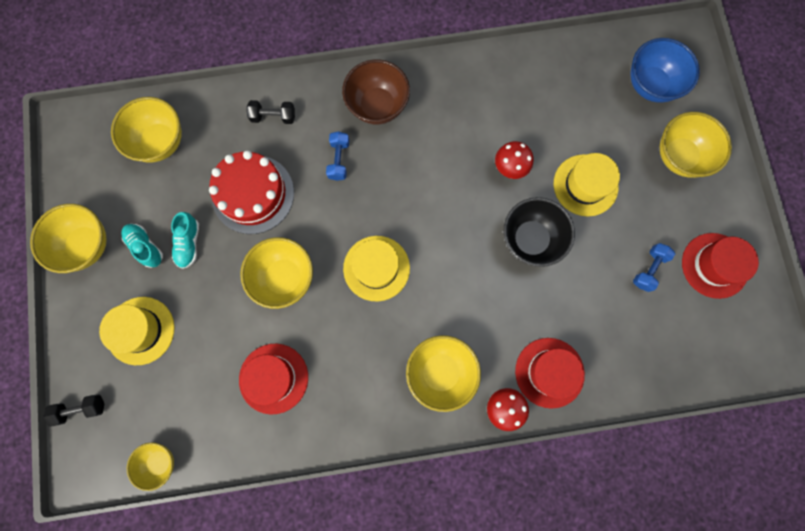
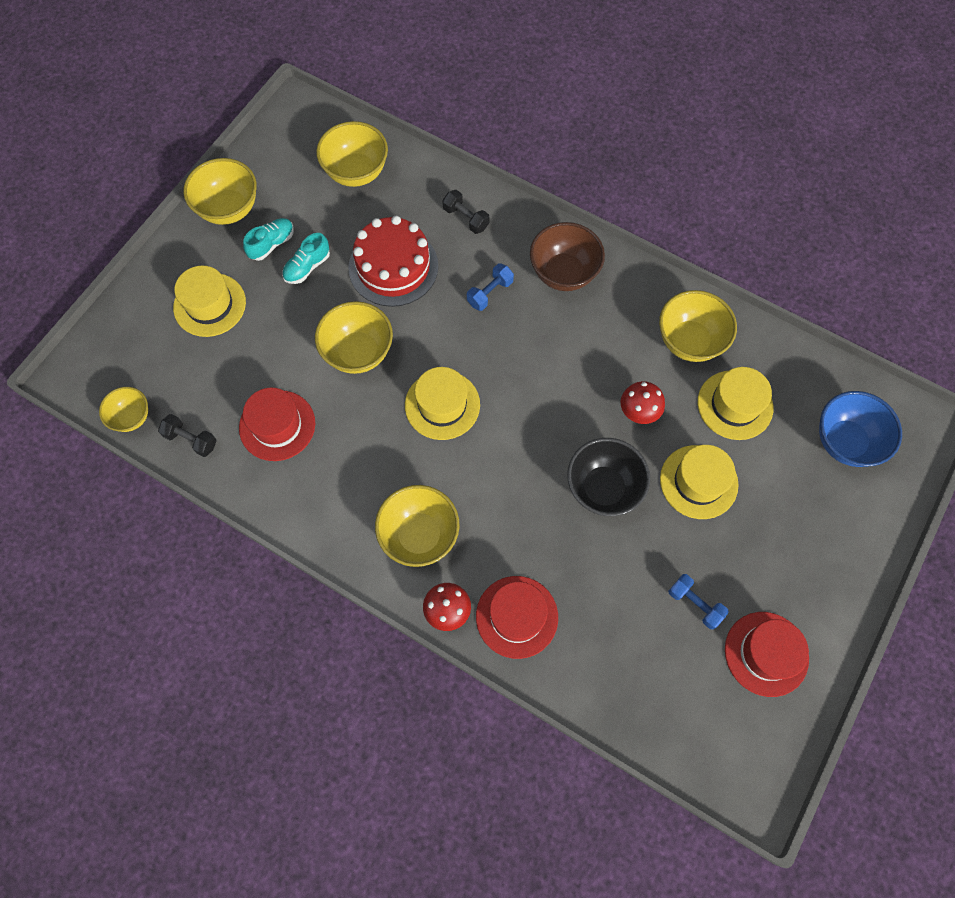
camera: 40 degrees right, 10 degrees down
black dumbbell [43,394,105,427] -> black dumbbell moved to [158,414,217,457]
turquoise shoe [121,224,163,268] -> turquoise shoe turned 45 degrees clockwise [243,218,294,261]
blue dumbbell [633,243,675,292] -> blue dumbbell turned 60 degrees clockwise [668,574,729,629]
yellow bowl [660,112,732,178] -> yellow bowl moved to [659,290,737,362]
none -> yellow hat [698,367,773,440]

